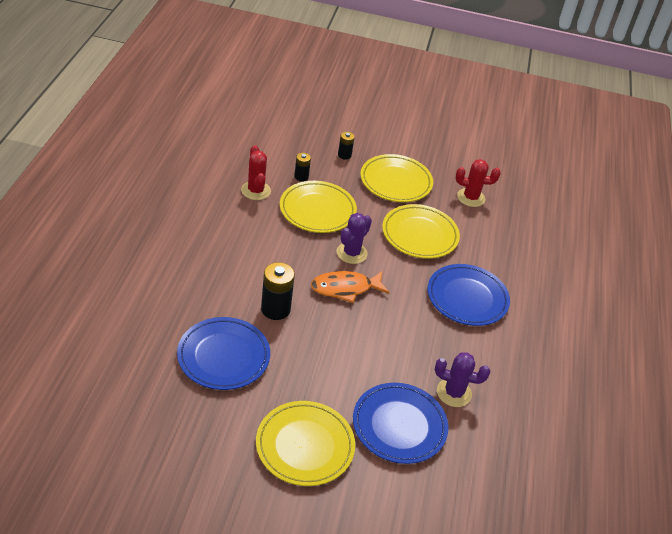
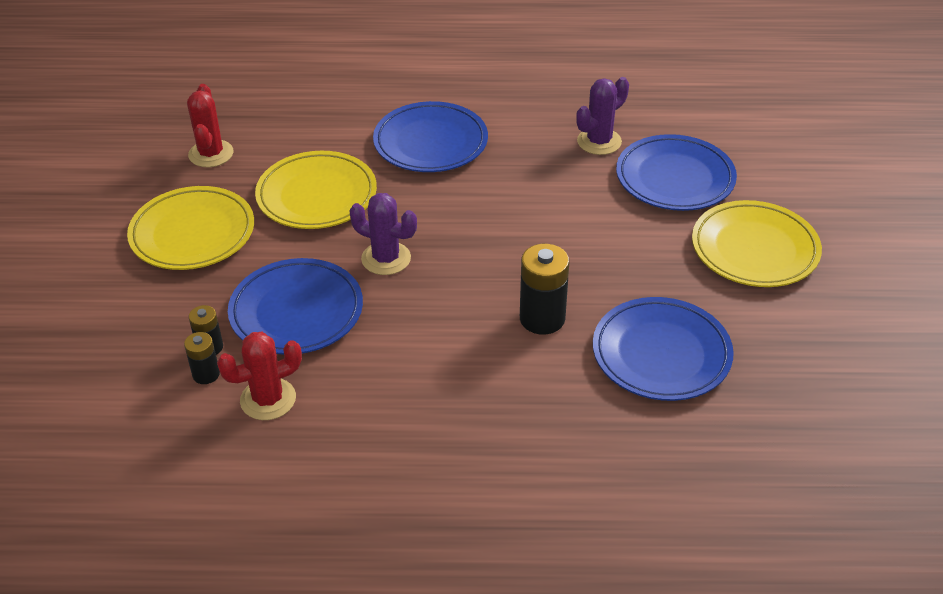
camera: 95 degrees left, 0 degrees up
yellow plate [280,181,357,233] -> blue plate [228,258,363,354]
orange fish [311,271,389,303] -> none
black battery [338,132,355,160] -> black battery moved to [184,332,220,384]
purple cactus [435,352,490,407] -> purple cactus turned 45 degrees clockwise [576,77,629,155]

